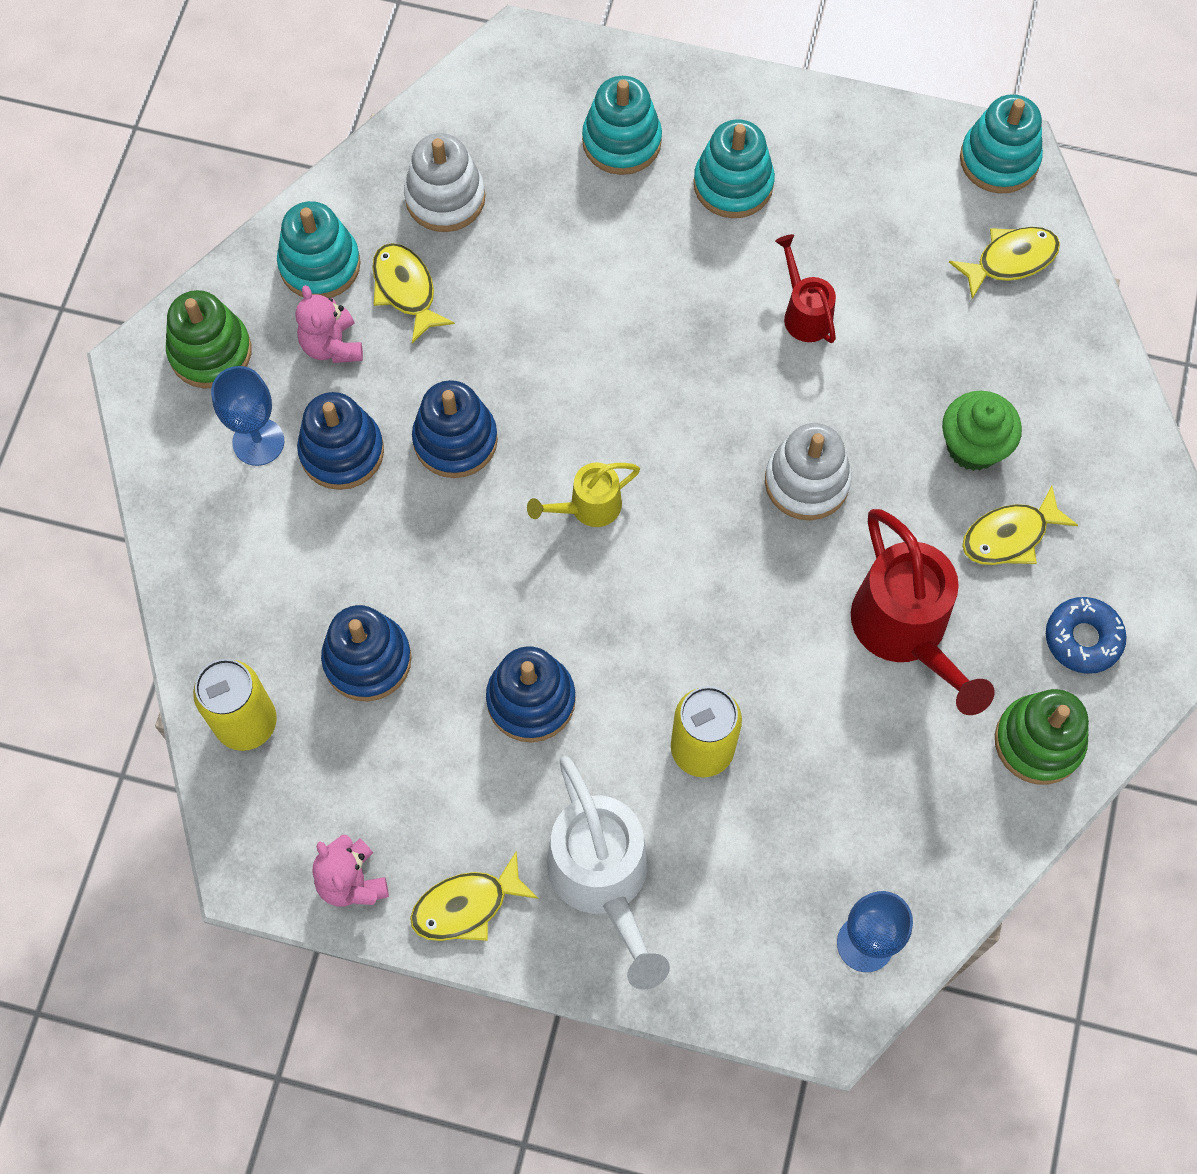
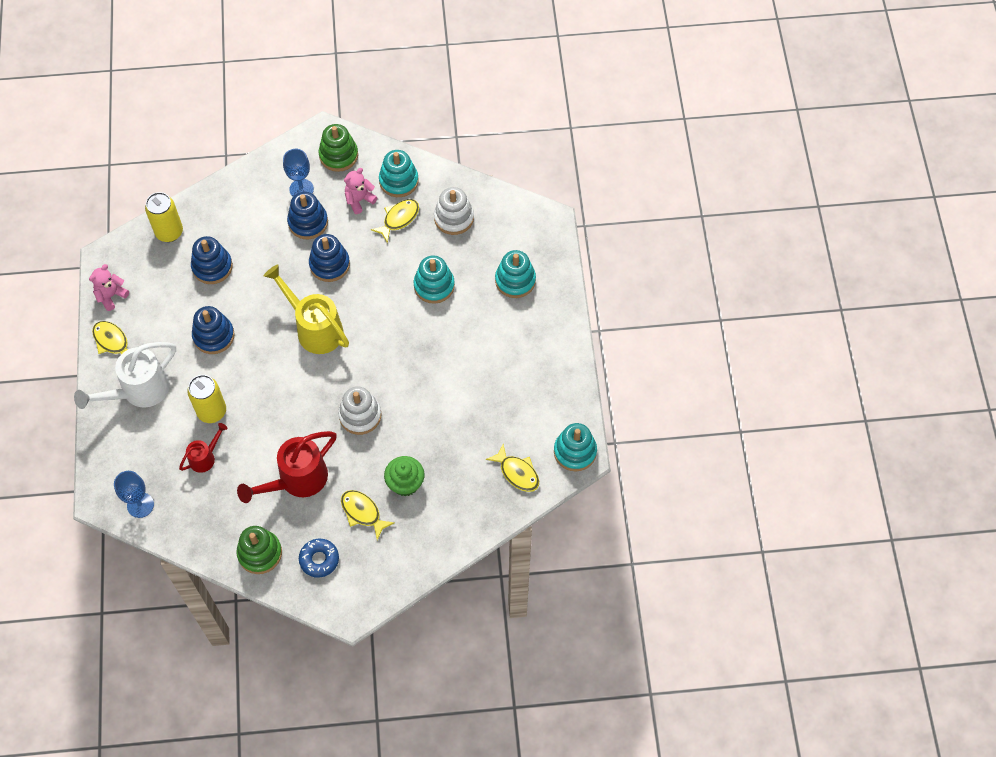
camera: 70 degrees right, 5 degrees down
yellow watering can [527,462,640,527] -> yellow watering can [264,265,349,354], size x1.86
turquoise stacking toy [693,119,775,218] -> turquoise stacking toy moved to [414,255,455,304]
red watering can [775,234,836,343] -> red watering can moved to [179,423,227,473]

